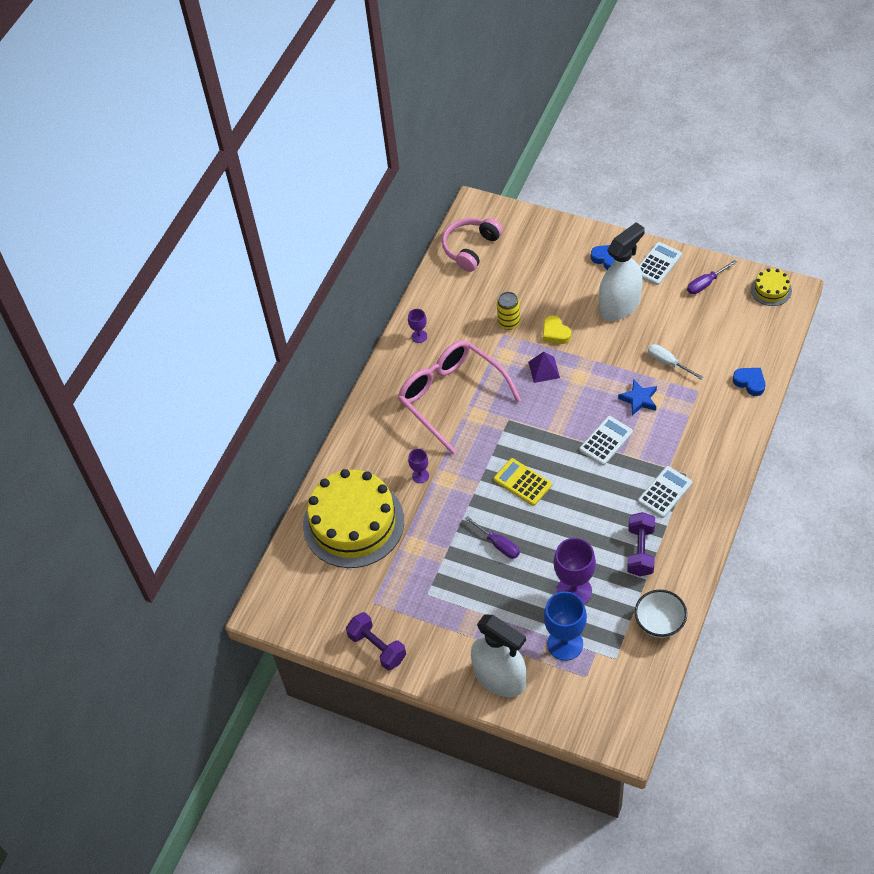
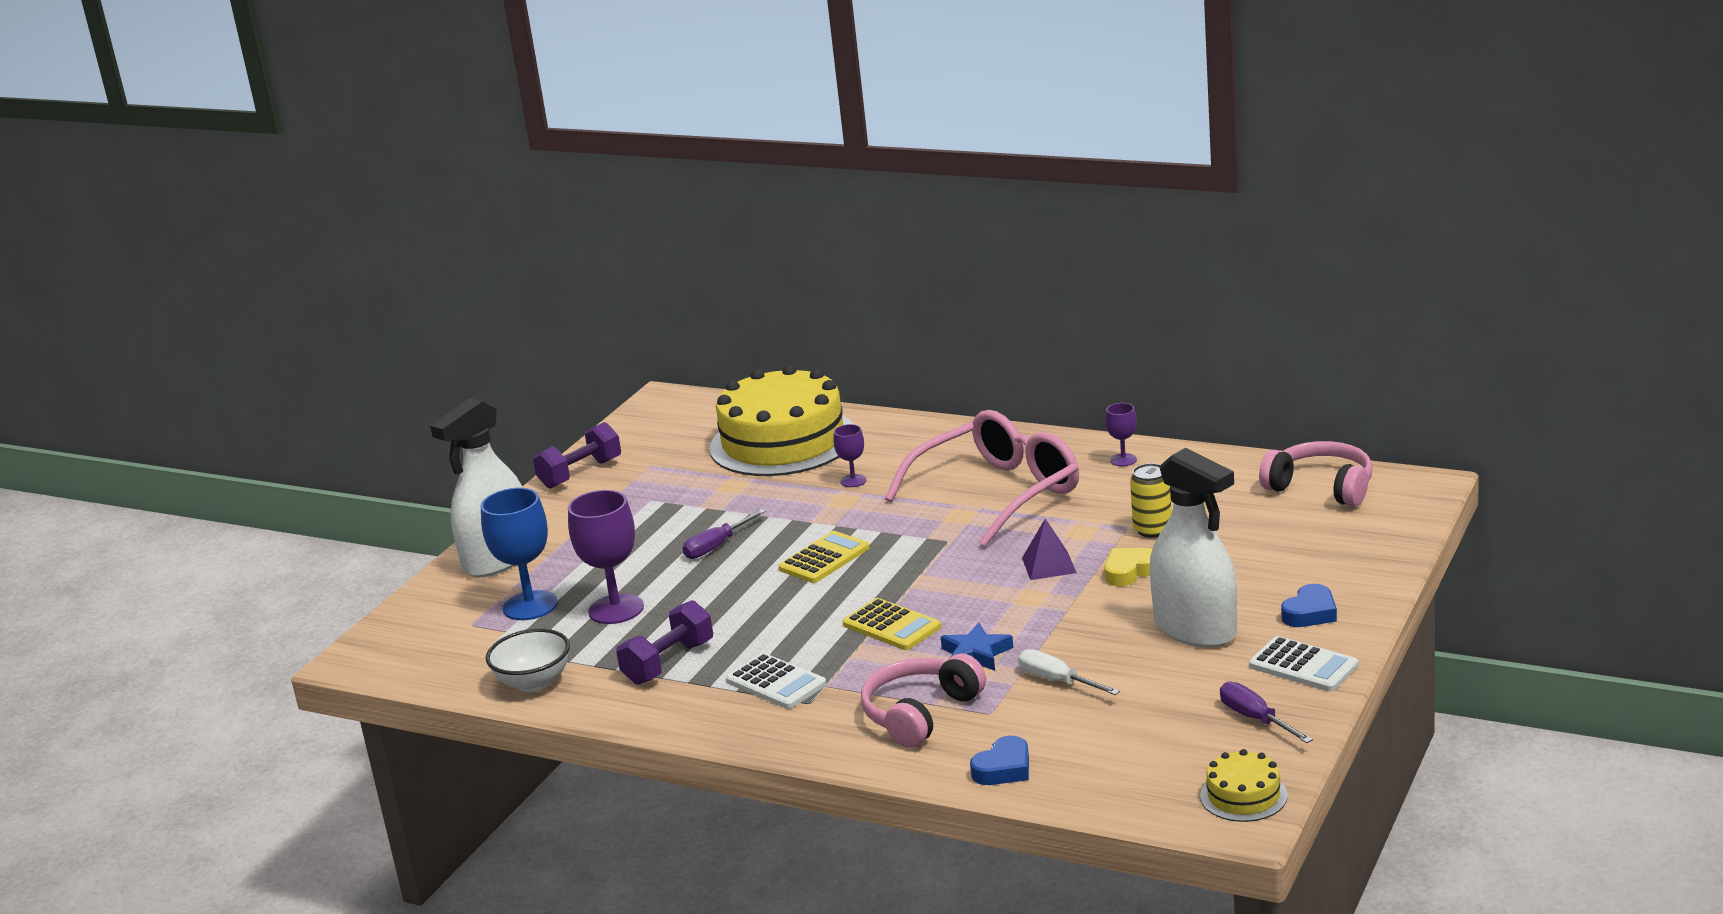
camera: 90 degrees right, 30 degrees down
white calculator [579,416,633,466] -> yellow calculator [843,598,941,650]
purple dumbbell [627,512,655,576] -> purple dumbbell turned 60 degrees counterclockwise [616,600,713,685]
white screwdriver [648,344,703,380] -> white screwdriver turned 90 degrees counterclockwise [1018,649,1120,695]
none -> pink headphones [861,653,986,748]

